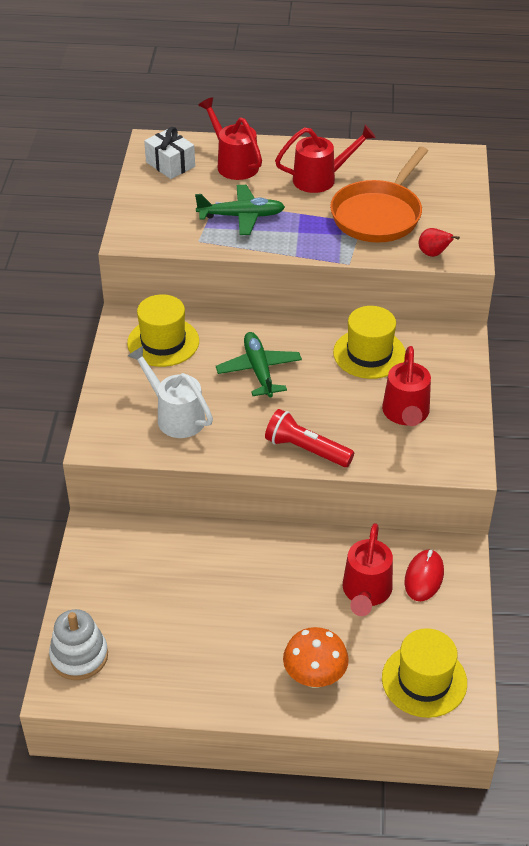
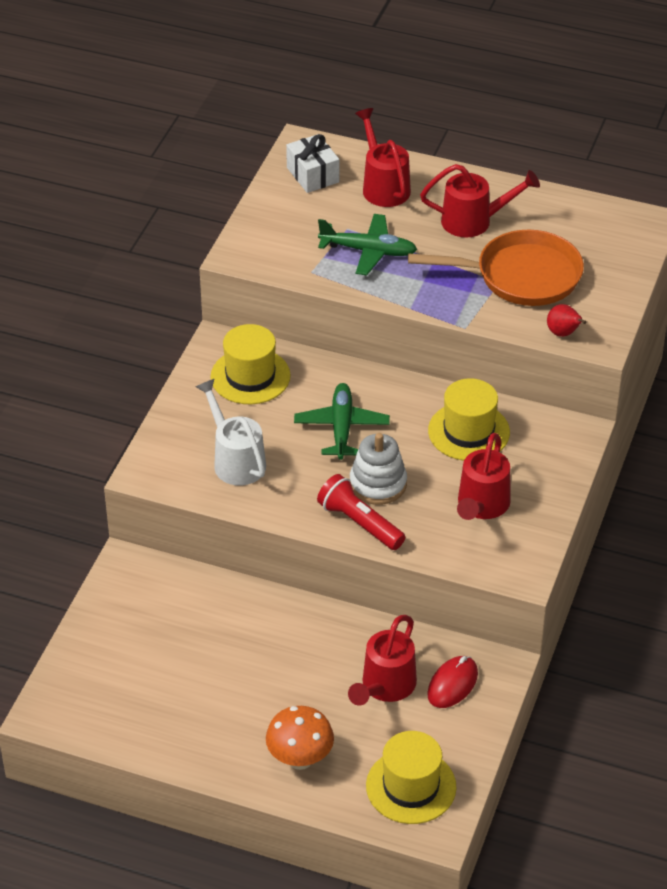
camera: 15 degrees right, 0 degrees up
white stacking toy [49,609,108,680] -> white stacking toy moved to [350,433,407,505]
orange pan [330,147,428,243] -> orange pan turned 135 degrees counterclockwise [408,230,584,306]

